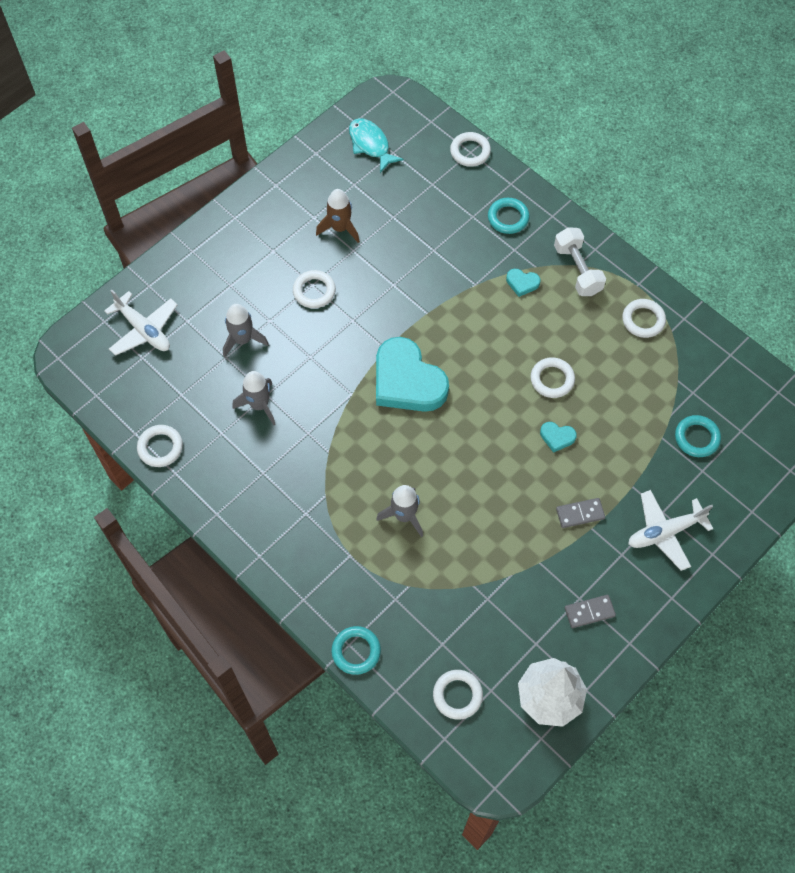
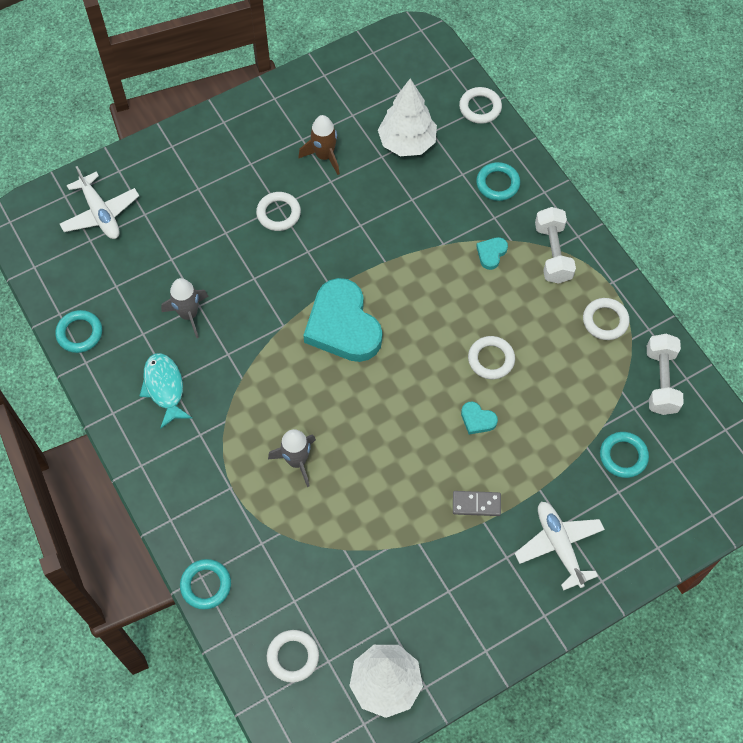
camera: 15 degrees right, 0 degrees up
white ring [137,425,183,467] -> turquoise ring [55,310,102,353]
grey rocket [223,304,269,358] -> none
turquoise fish [349,118,404,173] -> turquoise fish moved to [140,353,193,429]
turquoise heart [506,269,540,297] -> turquoise heart turned 90 degrees clockwise [476,237,508,270]
grey domino [565,595,616,628] -> none
white plane [628,490,714,571] -> white plane turned 75 degrees clockwise [515,502,605,590]
none -> white tree [378,79,437,156]
none -> white dumbbell [647,334,684,415]

